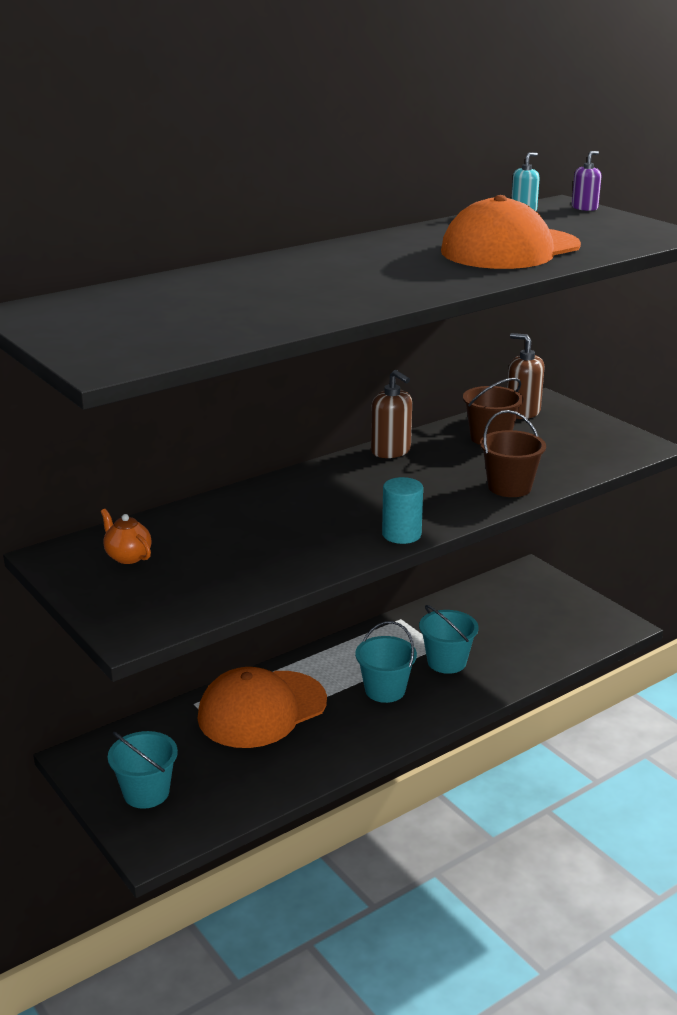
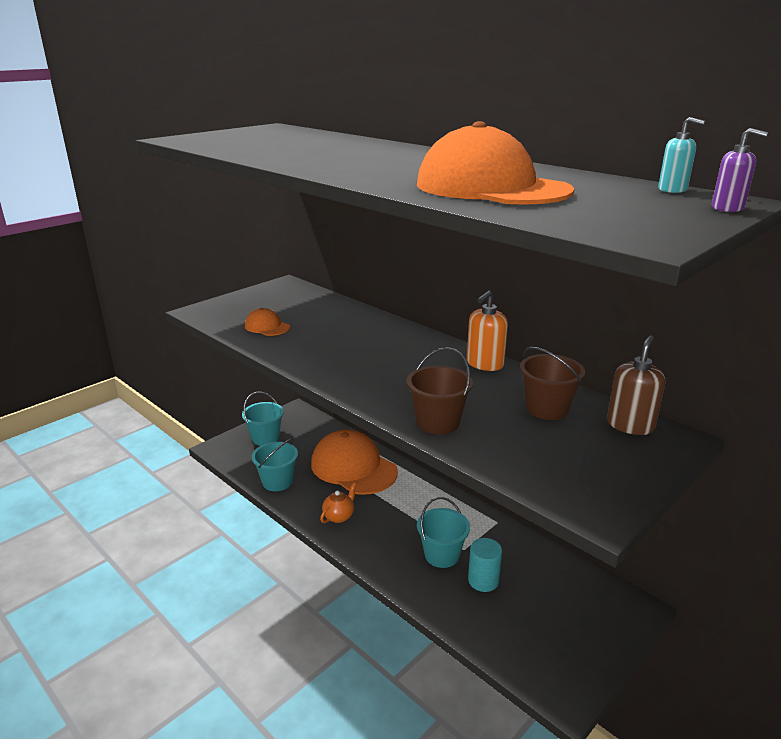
camera: 80 degrees right, 0 degrees up
orange teapot [101,509,151,564] -> orange teapot moved to [320,482,356,523]
turquoise bucket [355,621,417,703] -> turquoise bucket moved to [252,438,298,491]
brown soap dispenser [371,370,412,458] -> orange soap dispenser [467,291,508,371]
turquoise cylinder [382,477,423,544] -> turquoise cylinder moved to [468,538,502,592]
none -> orange cap [245,308,290,336]

